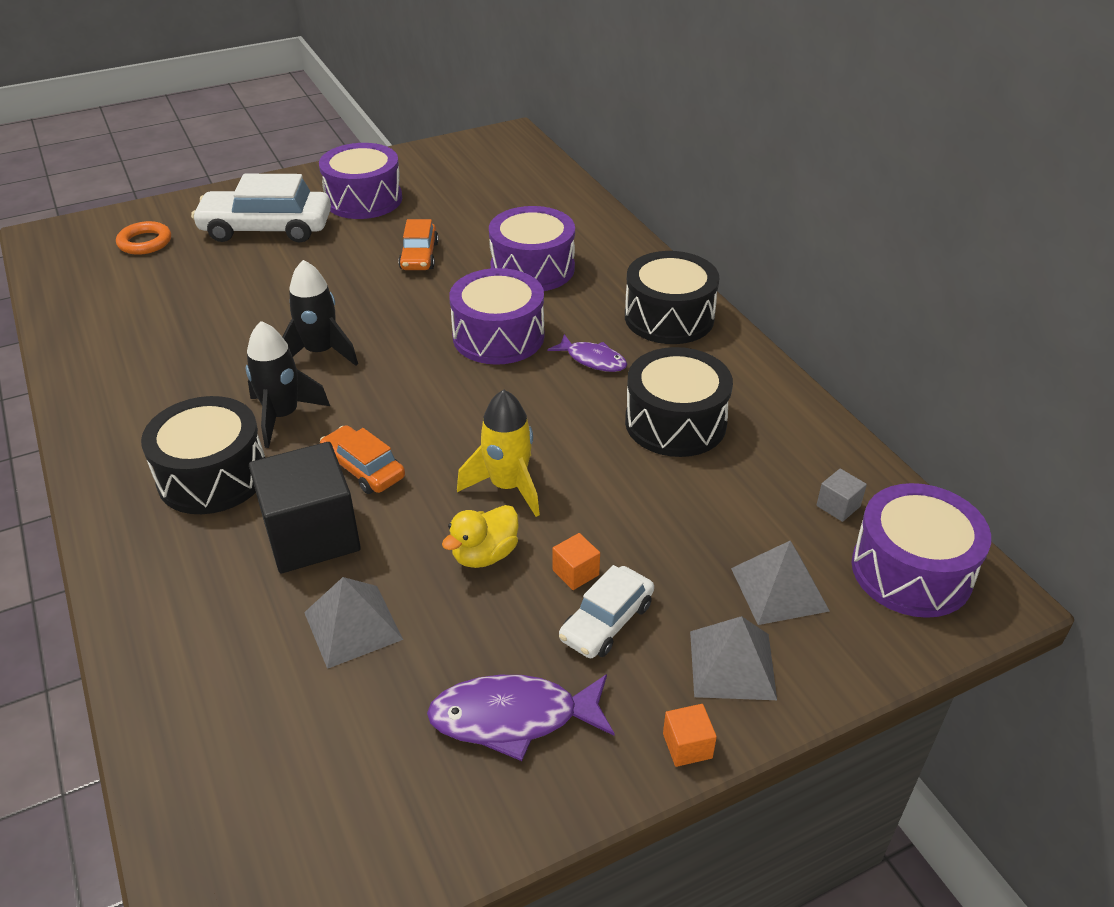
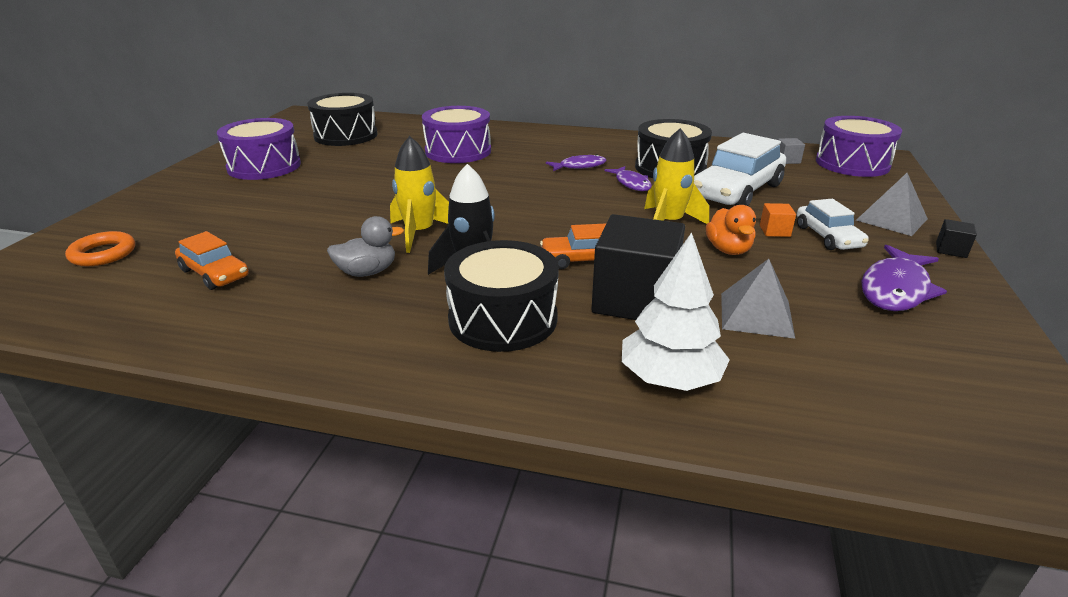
camera: 50 degrees left, 10 degrees down
white car [191,174,331,243] -> white car moved to [694,133,786,206]
black rocket [282,260,358,366] -> yellow rocket [390,136,449,253]
orange car [398,219,439,270] -> orange car moved to [175,231,249,290]
yellow duck [442,505,519,568] -> orange duck [706,205,756,255]
purple drum [449,268,544,365] -> none
black drum [625,251,720,344] -> black drum moved to [308,93,377,146]
orange cube [663,704,717,767] -> black cube [936,219,977,258]
grey pyramid [731,541,830,625] -> none
none -> grey duck [327,216,404,277]
none -> purple fish [605,166,652,191]
none -> white tree [622,232,730,391]

